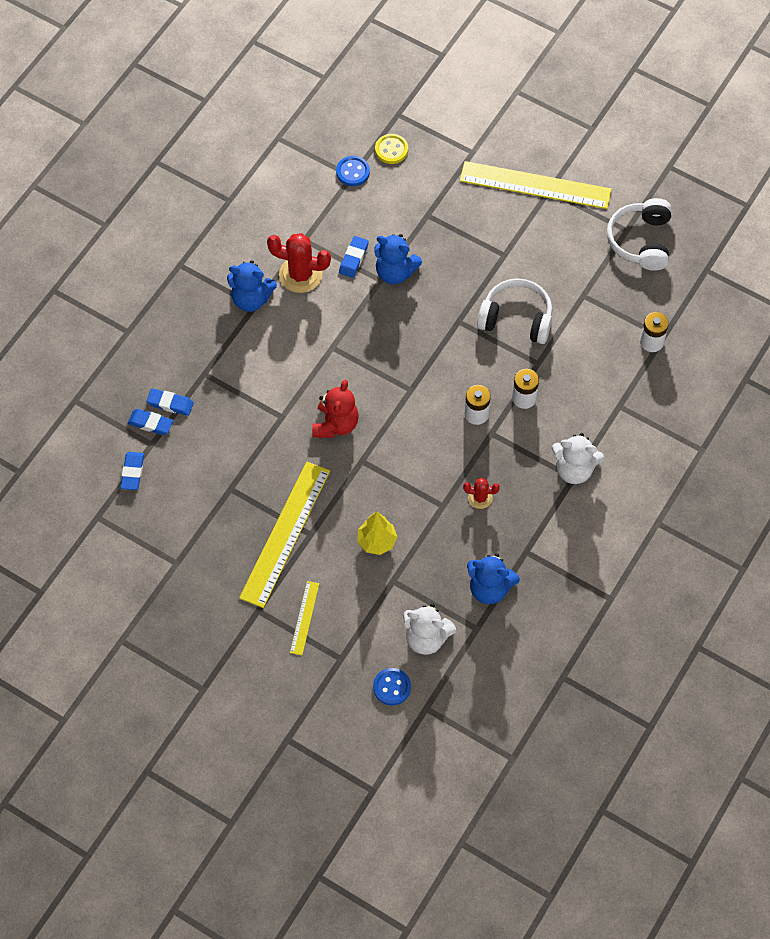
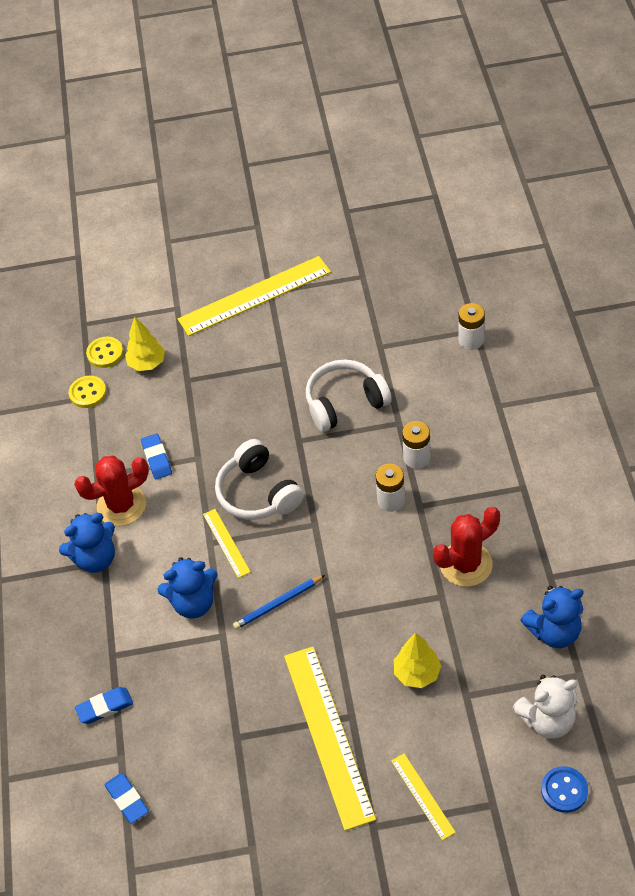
camera: 35 degrees left, 10 degrees down
blue eraser [127,409,174,435] -> none
red teddy bear [312,380,359,438] -> blue pencil [233,575,325,630]
blue button [336,156,370,186] -> yellow button [69,376,107,408]
blue teddy bear [375,234,422,284] -> blue teddy bear moved to [157,557,217,619]
red cactus [463,478,500,509] -> red cactus [433,507,500,587], size x1.87
white teddy bear [552,433,604,484] -> none
white headphones [607,198,672,271] -> white headphones moved to [215,439,304,520]
none -> yellow tree [125,317,165,371]
none -> yellow ruler [203,509,251,578]

